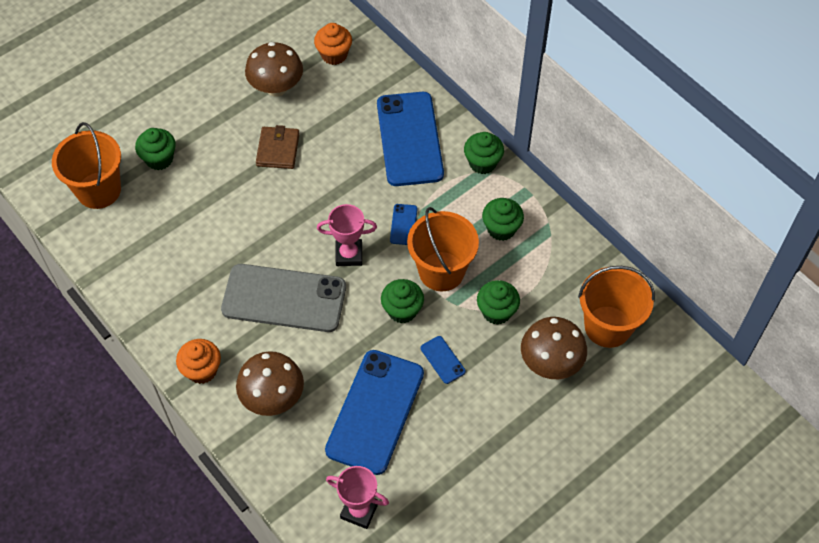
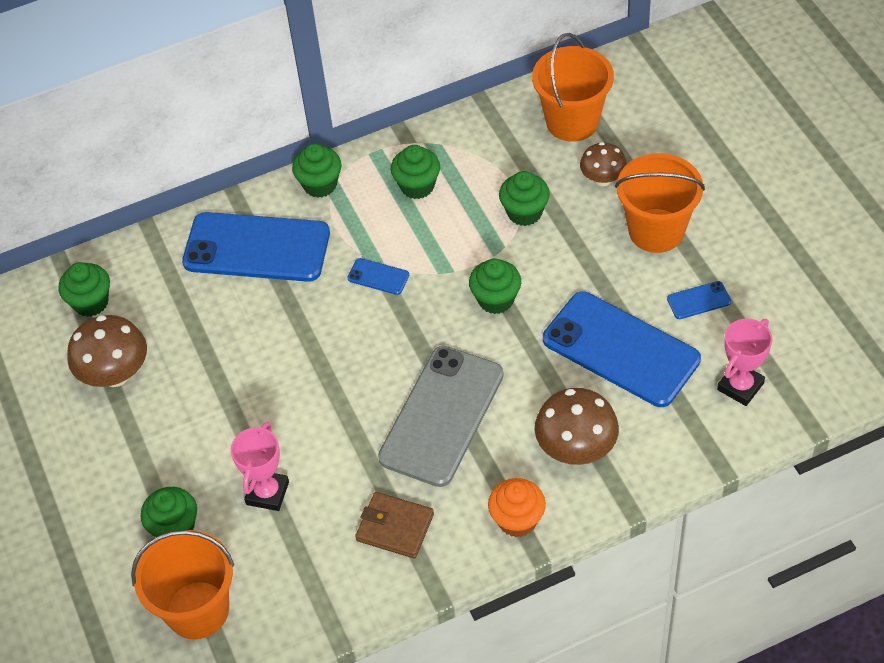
camera: 70 degrees left, 5 degrees down
brown wallet [256,125,300,169] -> brown wallet moved to [355,492,434,558]
orange cupcake [314,23,352,65] -> green cupcake [59,262,110,317]
pink trophy [317,204,377,266] -> pink trophy moved to [231,422,289,511]
orange bucket [407,207,479,291] -> orange bucket moved to [615,153,705,253]
blue phone [421,336,466,384] -> blue phone moved to [667,281,731,319]
brown mushroom [521,317,587,379] -> brown mushroom [580,142,627,186], size x0.63

